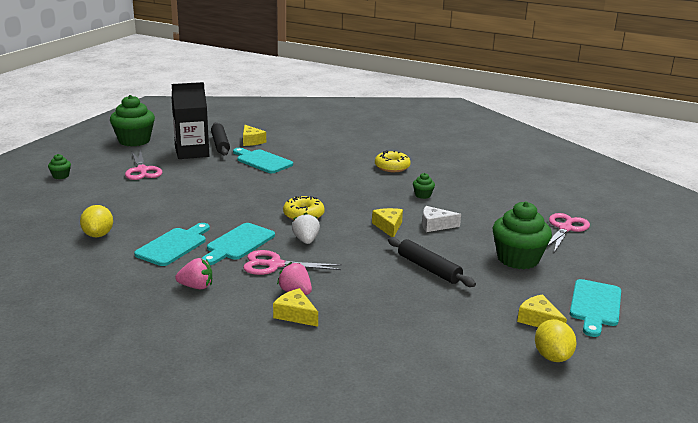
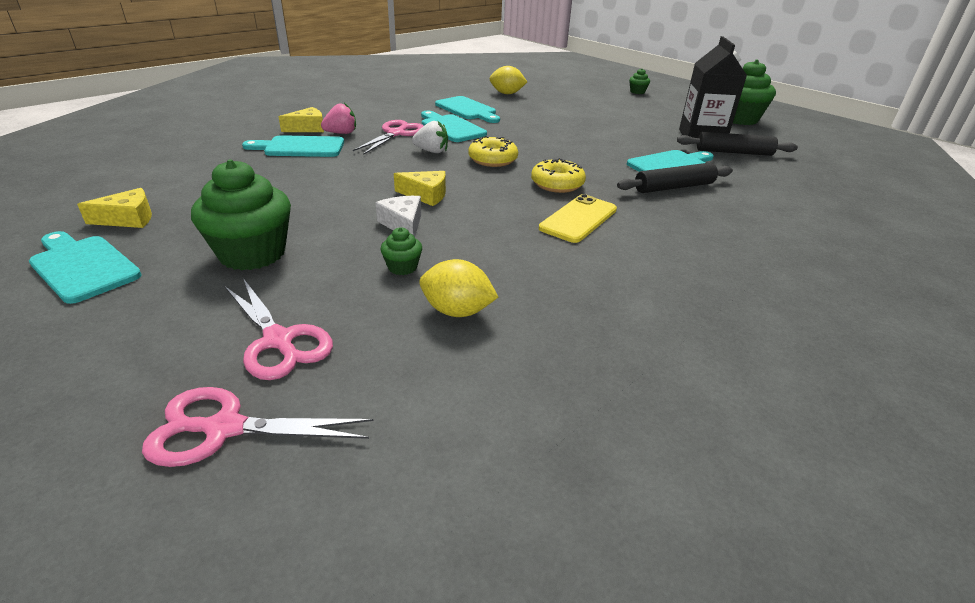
camera: 110 degrees right, 10 degrees up
pink scissors [125,150,162,180] -> pink scissors moved to [142,387,374,467]
pink strawberry [175,258,212,289] -> none
yellow cheese [243,125,266,146] -> none
yellow donut [375,150,411,172] -> yellow donut moved to [531,158,586,193]
black rolling pin [388,237,476,287] -> black rolling pin moved to [617,163,733,193]
green cupcake [413,173,435,199] -> green cupcake moved to [381,227,422,275]
white cheese [422,206,461,232] -> white cheese turned 45 degrees counterclockwise [375,196,421,237]
yellow lemon [535,319,577,362] -> yellow lemon moved to [419,259,498,317]
none -> turquoise cutting board [242,135,344,157]
none -> yellow phone [539,194,617,243]

